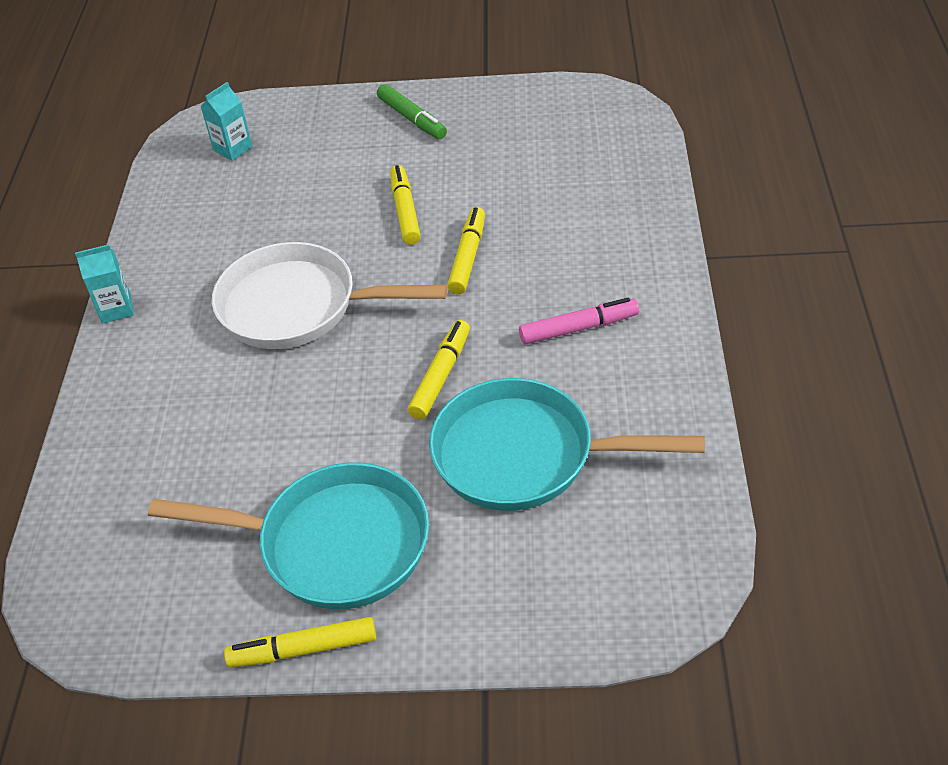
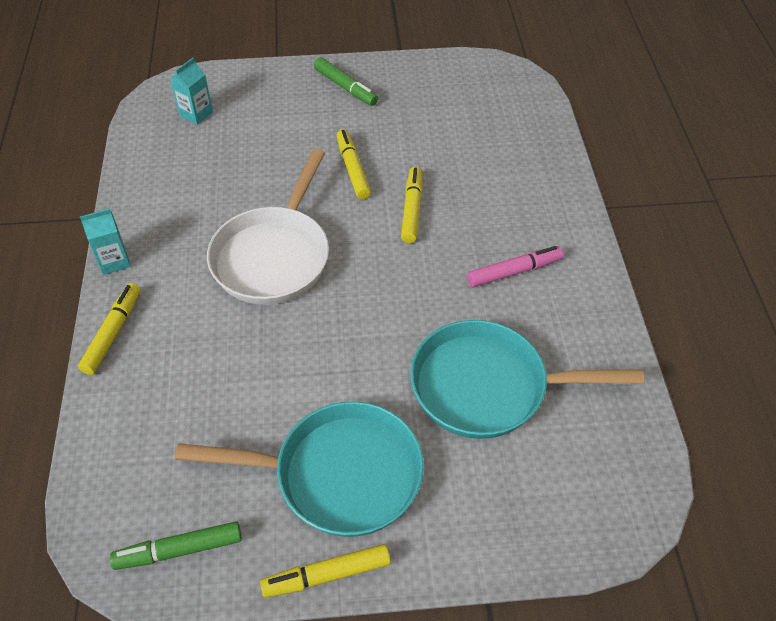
camera: 10 degrees left, 5 degrees up
white pan [212,242,448,349] -> white pan turned 75 degrees counterclockwise [207,149,329,305]
yellow marker [408,320,470,420] -> yellow marker moved to [78,283,141,375]
none -> green marker [110,521,242,570]

